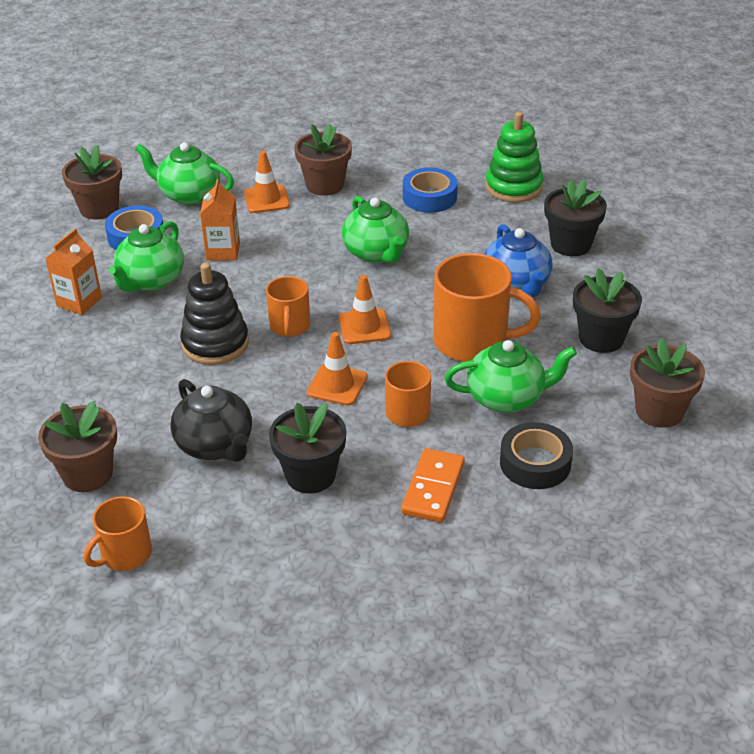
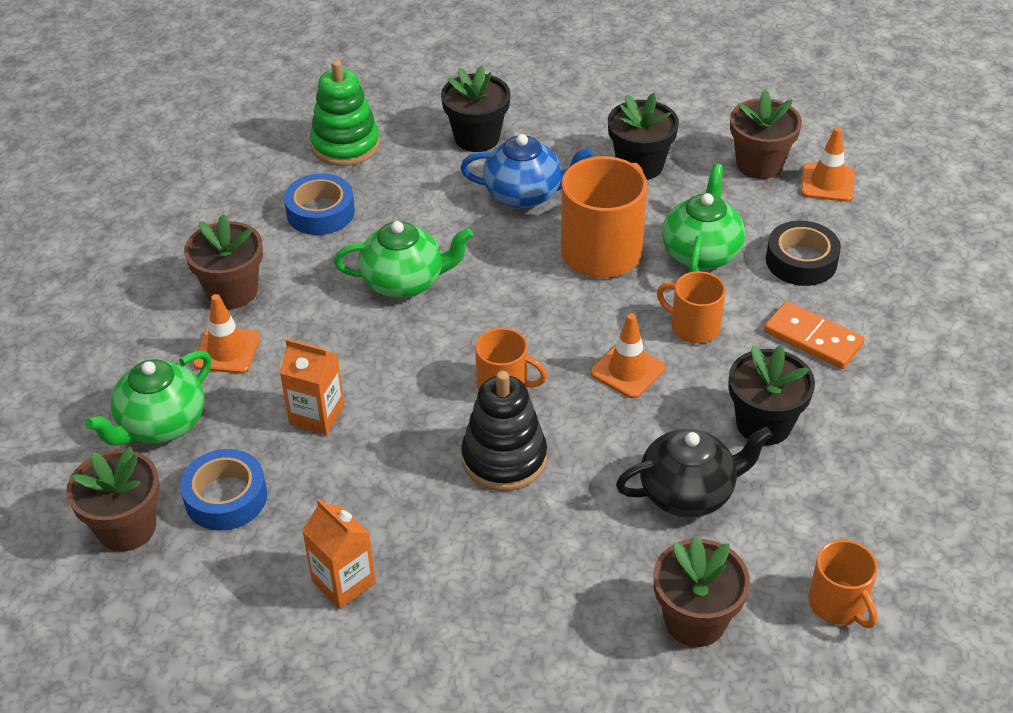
camera: 70 degrees left, 5 degrees up
green teapot [109,221,184,292] -> none
orange traffic cone [339,275,391,344] -> orange traffic cone moved to [801,127,855,202]

